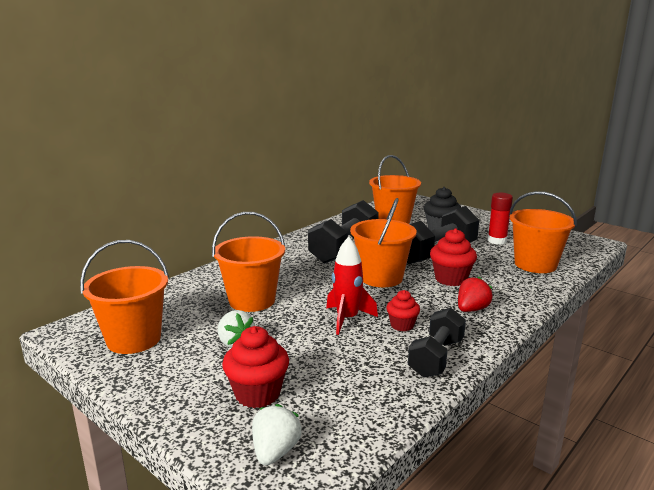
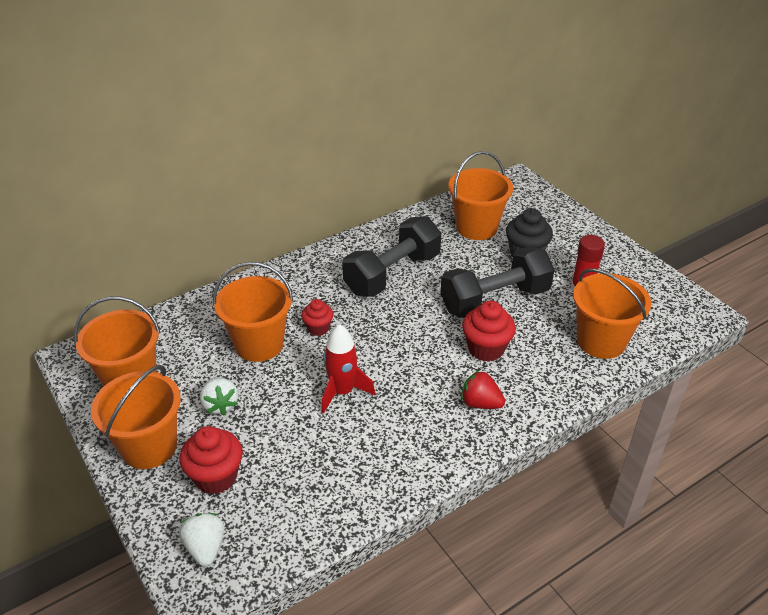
camera: 15 degrees right, 20 degrees up
white strawberry [252,404,302,465] -> white strawberry turned 45 degrees counterclockwise [179,513,224,567]
orange bucket [350,198,417,287] -> orange bucket moved to [91,365,181,469]
red cupcake [386,290,420,331] -> red cupcake moved to [301,299,334,336]
black dumbbell [408,308,466,378] -> none
red strawberry [458,277,493,312] -> red strawberry turned 120 degrees counterclockwise [461,370,505,409]

